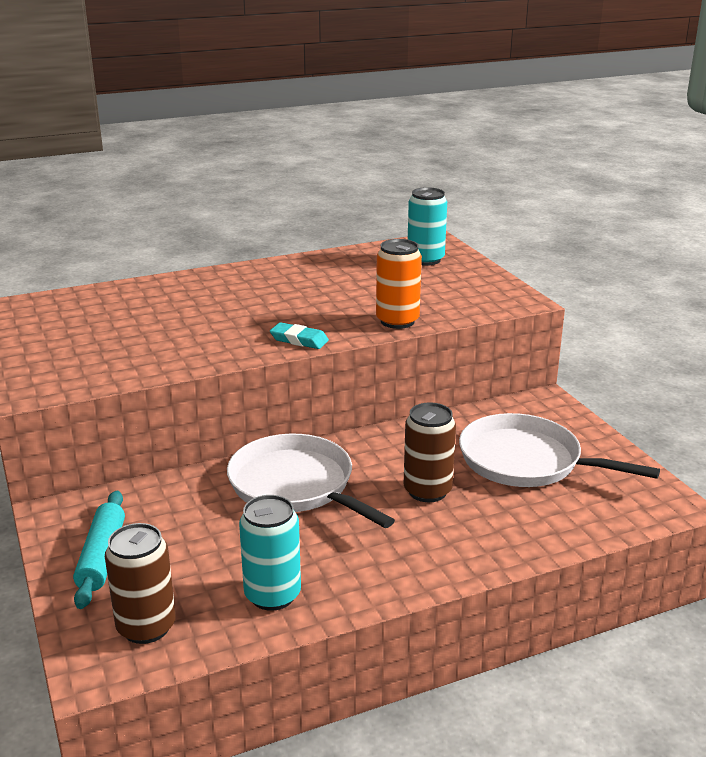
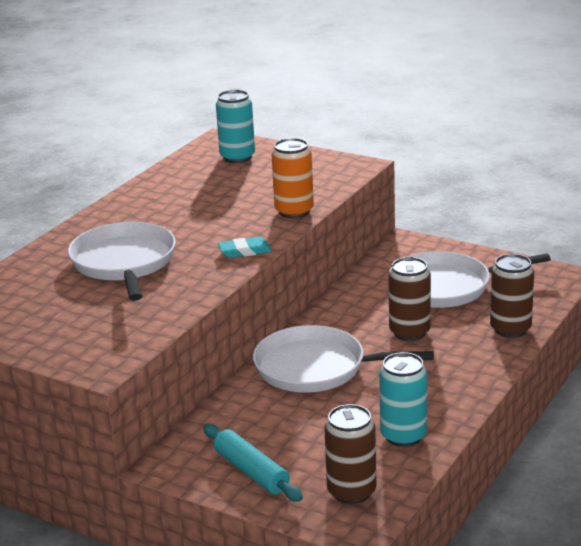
camera: 35 degrees left, 0 degrees up
none -> white pan [68,222,176,301]
none -> brown can [490,254,534,338]

